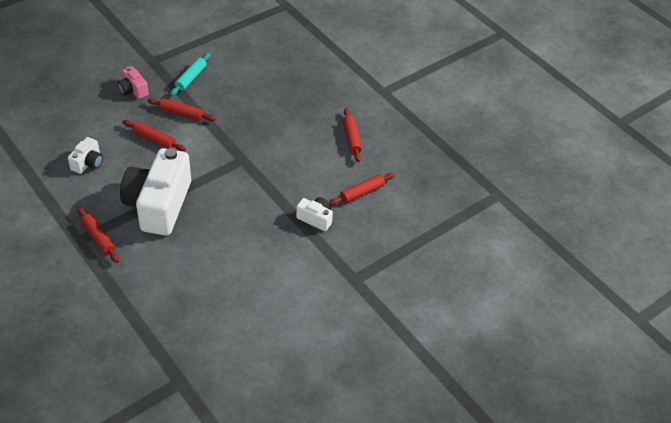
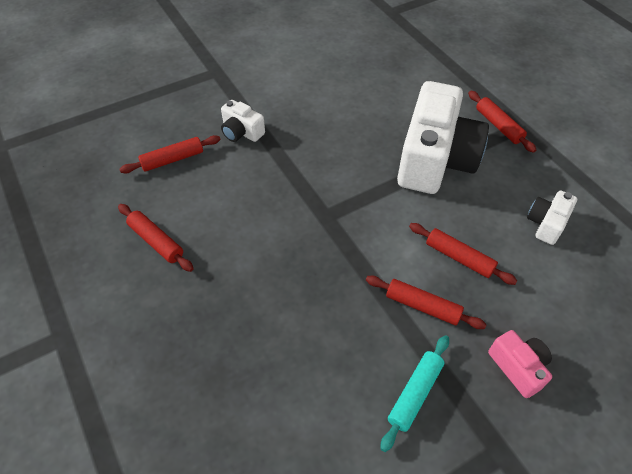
camera: 170 degrees left, 5 degrees up
red rolling pin [343,108,362,162] -> red rolling pin turned 45 degrees counterclockwise [118,204,194,272]

